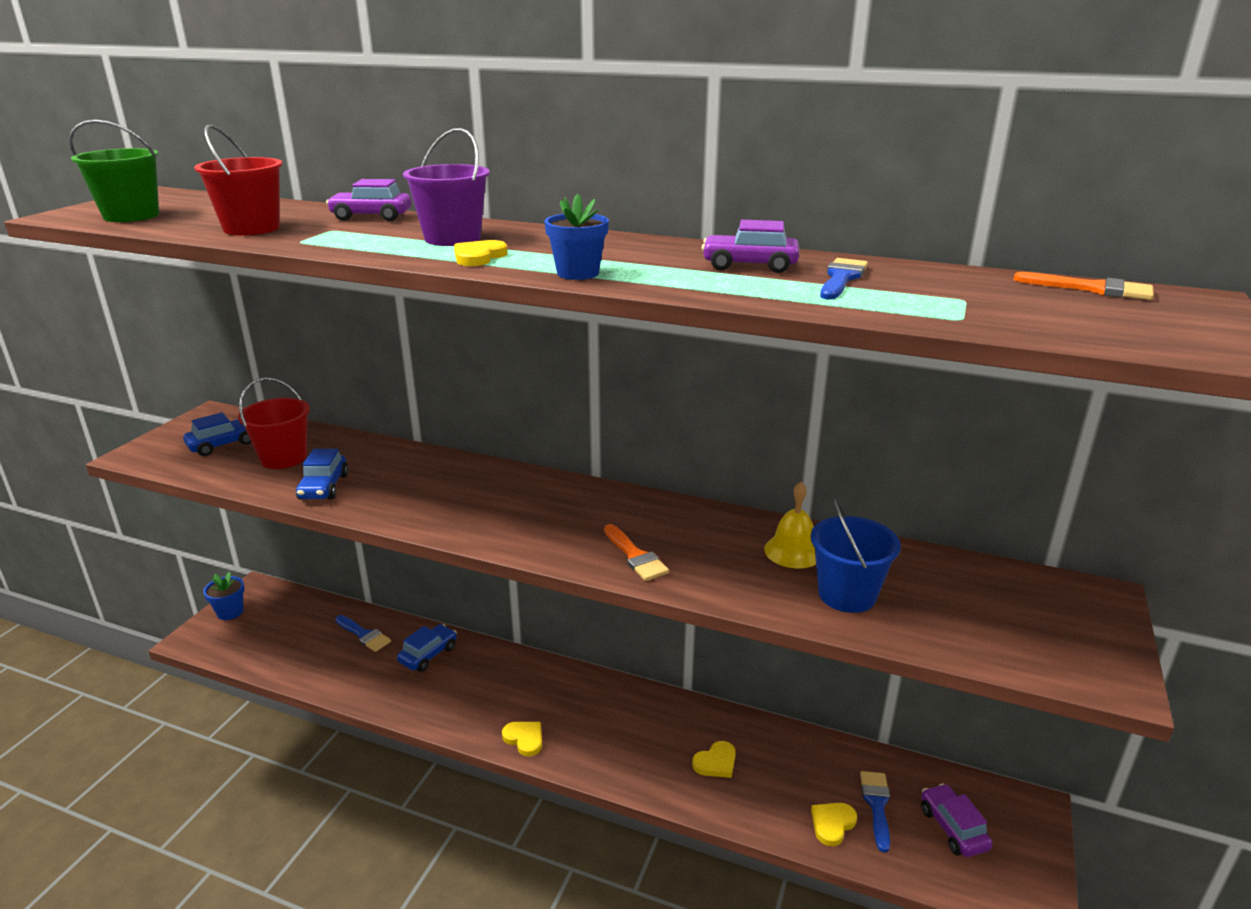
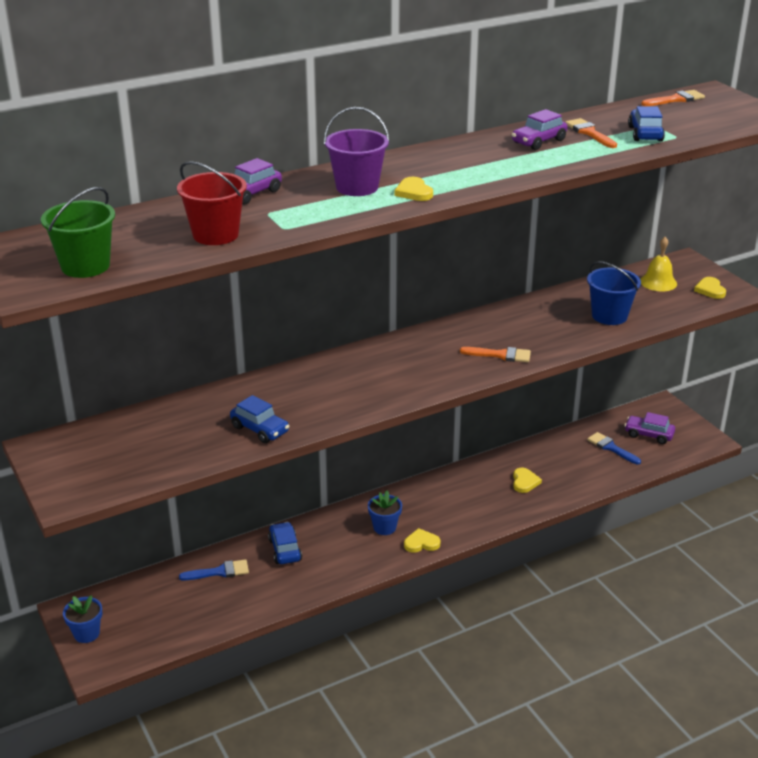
camera: 50 degrees left, 5 degrees up
blue car [183,413,251,456] -> blue car moved to [628,106,665,142]
red bucket [238,378,310,469] -> none
blue flower pot [544,194,609,280] -> blue flower pot moved to [368,491,402,535]
yellow bell [764,482,816,569] -> yellow bell moved to [640,237,677,292]
yellow heart [811,803,857,846] -> yellow heart moved to [694,277,726,299]
blue brush [820,258,868,300] -> orange brush [565,118,617,148]

